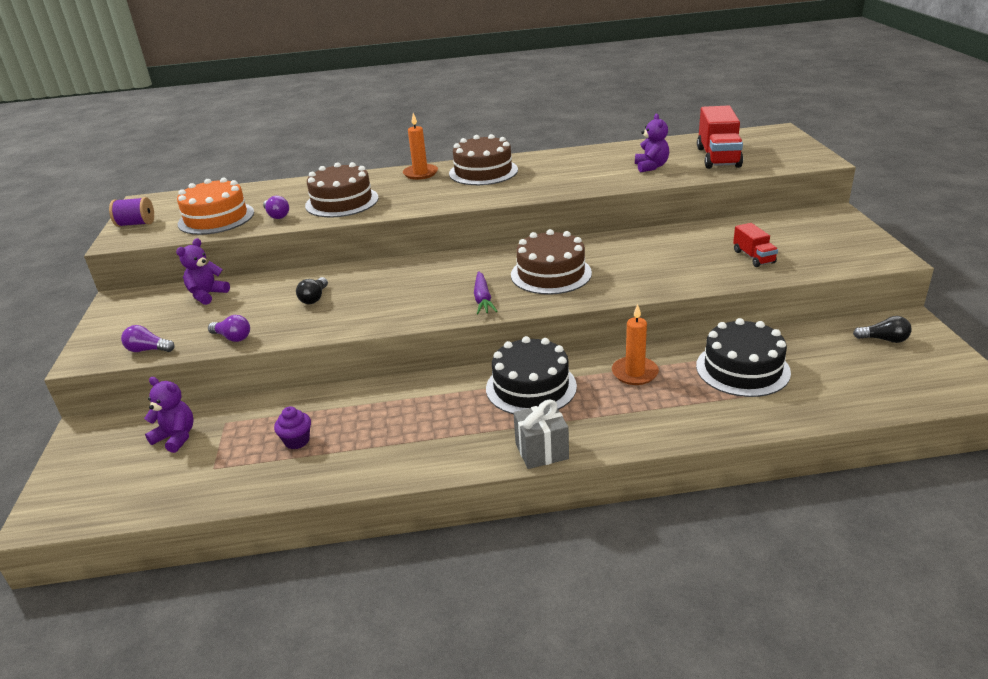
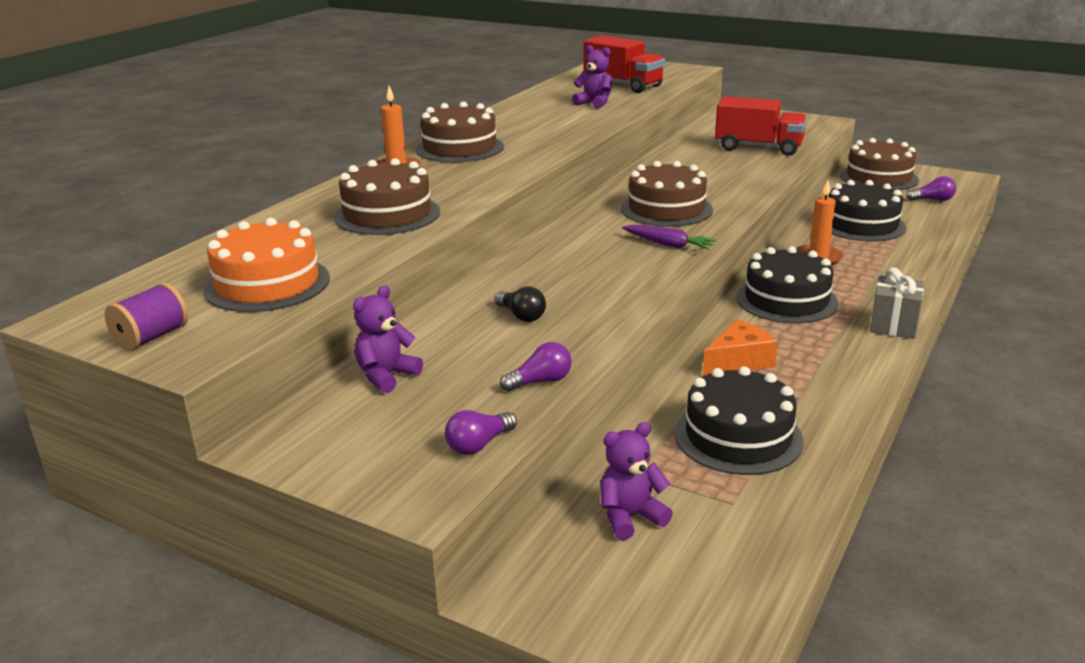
camera: 55 degrees left, 5 degrees down
purple teddy bear [176,238,230,305] -> purple teddy bear turned 60 degrees clockwise [353,285,423,393]
purple light bulb [263,196,289,219] -> purple light bulb moved to [906,176,956,201]
purple cupcake [274,406,311,449] -> black cake [675,366,804,475]
red truck [733,223,778,267] -> red truck [715,96,807,156], size x1.79
black light bulb [853,316,912,343] -> brown cake [840,138,919,190]
none -> orange cheese [703,319,778,376]

